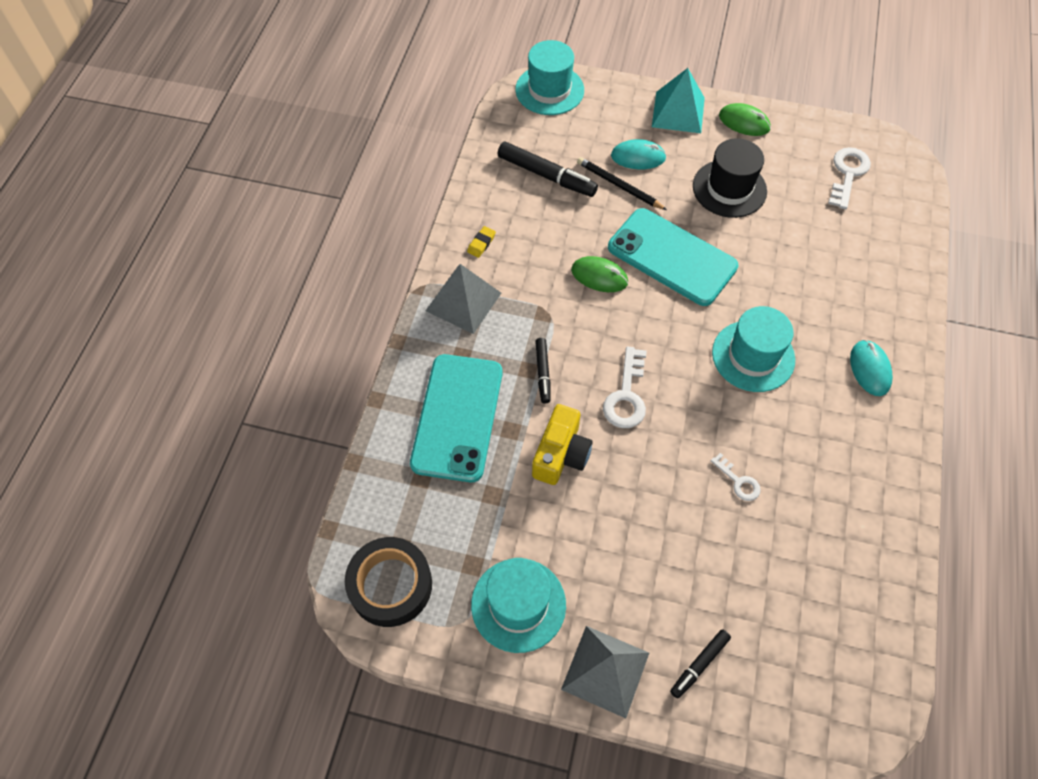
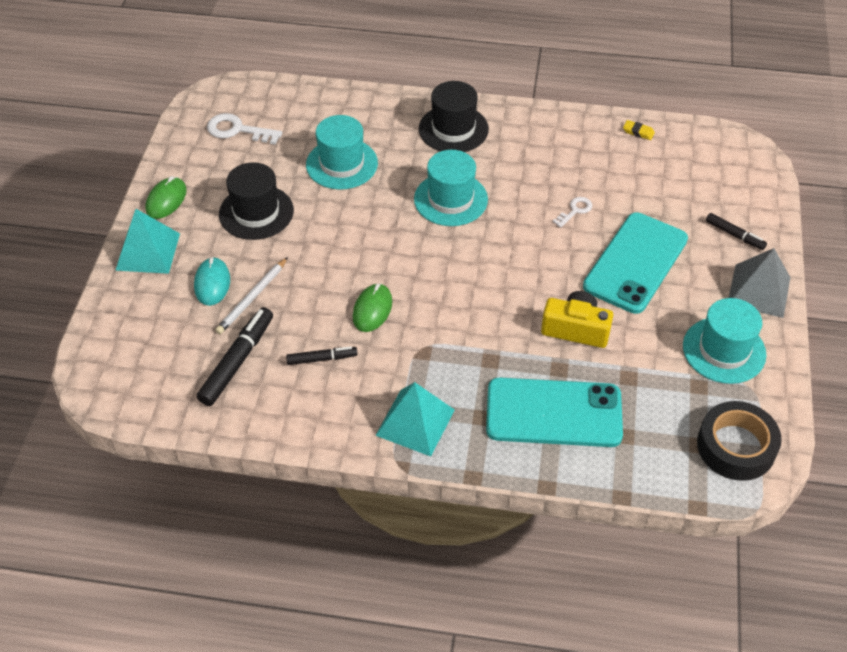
camera: 95 degrees left, 10 degrees down
grey pyramid [426,264,501,334] -> turquoise pyramid [375,382,455,456]
yellow eraser [467,226,496,258] -> yellow eraser moved to [623,120,655,140]
turquoise hat [515,40,584,115] -> turquoise hat moved to [306,115,378,190]
black marker [535,338,551,404] -> black marker moved to [286,346,357,365]
black pencil [577,157,667,210] -> white pencil [215,257,288,334]
white key [603,346,647,428] -> none
turquoise phone [608,208,738,306] -> turquoise phone moved to [583,212,688,314]
turquoise mouse [850,340,893,396] -> black hat [419,81,489,152]

